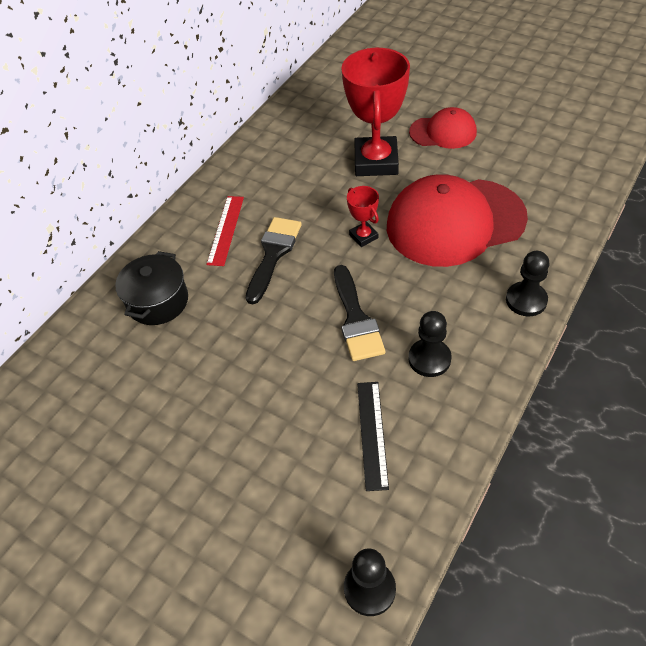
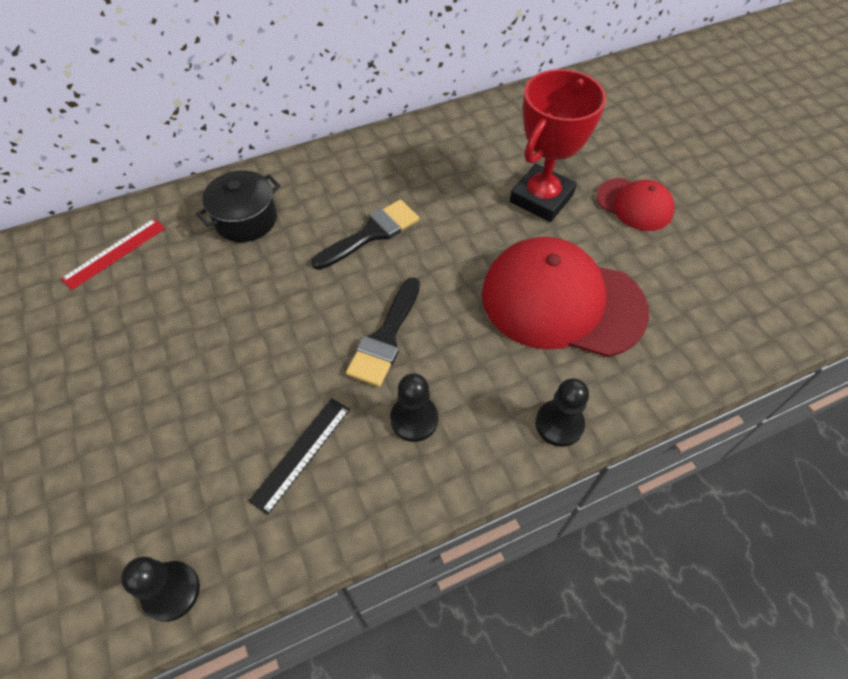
camera: 30 degrees right, 5 degrees up
red ruler [206,196,244,266] -> red ruler moved to [61,219,165,290]
red trophy [347,186,379,247] -> none

